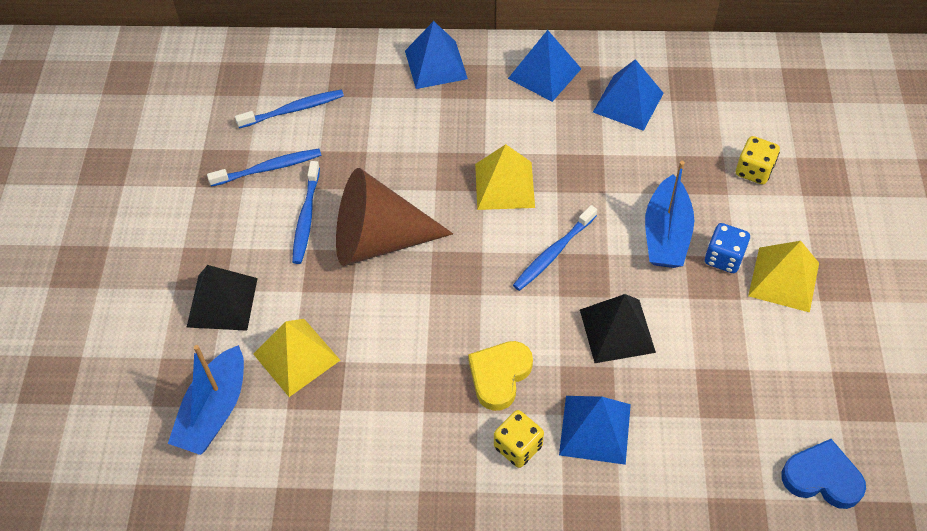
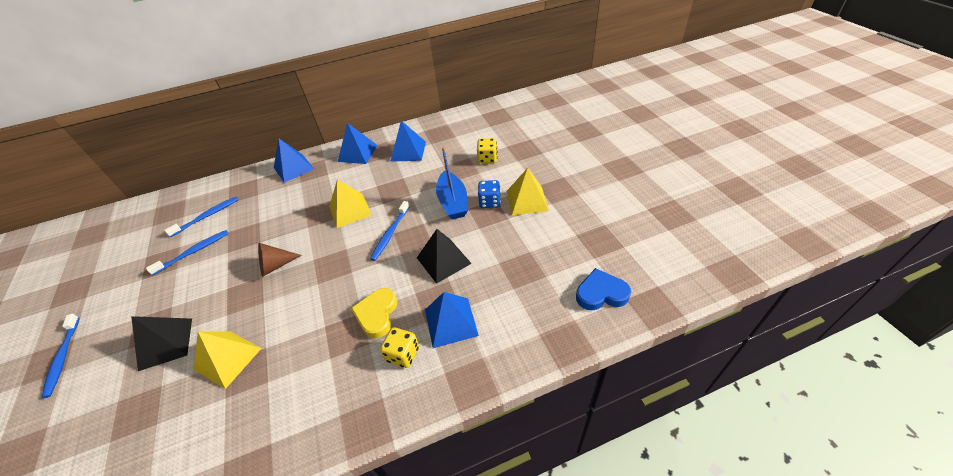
camera: 20 degrees left, 10 degrees down
blue boat [168,345,244,455] -> none
blue toothbrush [292,161,320,264] -> blue toothbrush moved to [42,314,80,398]
brown cone [336,168,453,266] -> brown cone [258,243,302,277], size x0.52

